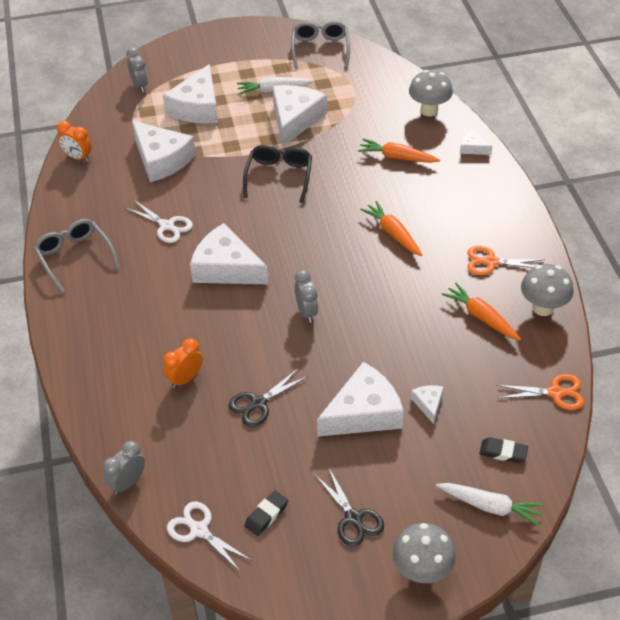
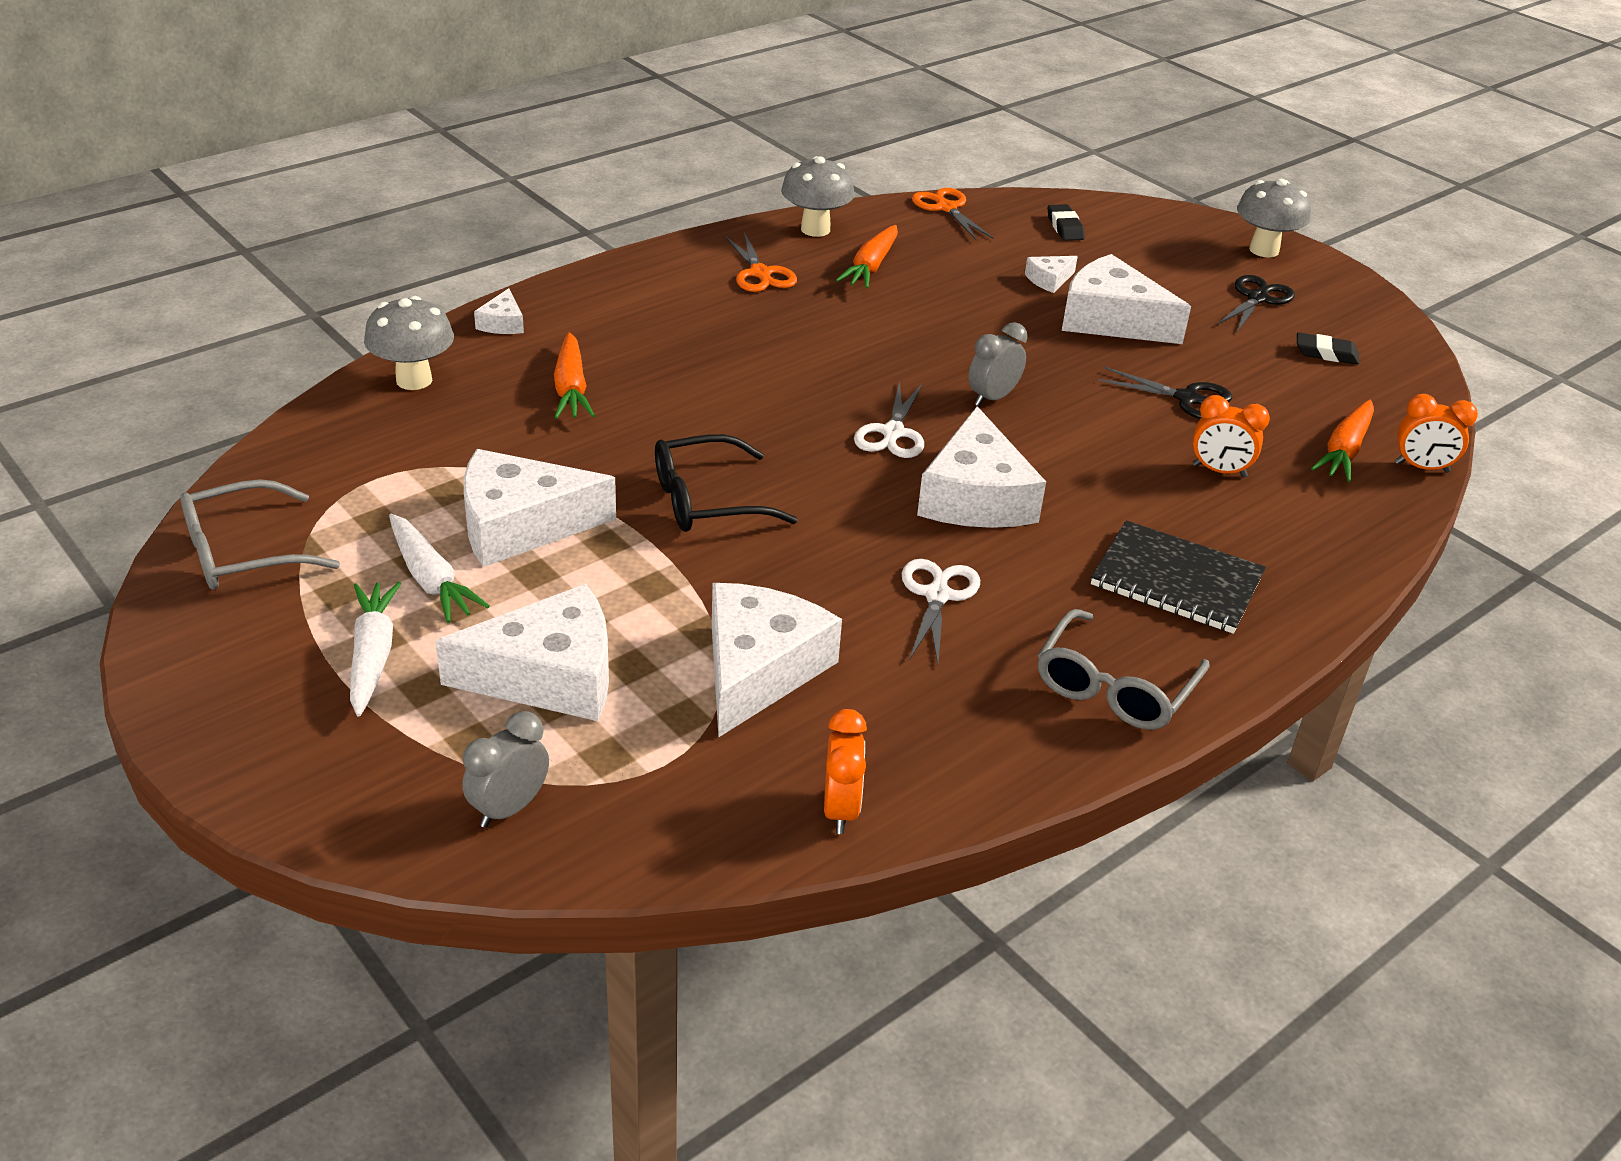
camera: 120 degrees left, 10 degrees down
grey clock [103,441,145,495] -> orange clock [1395,394,1478,473]
white scissors [167,502,252,572] -> white scissors moved to [854,381,924,458]
orange carrot [360,201,423,256] -> orange carrot moved to [1311,400,1374,482]
white carrot [436,483,544,526] -> white carrot moved to [350,582,401,717]
none -> black notebook [1091,521,1266,634]

